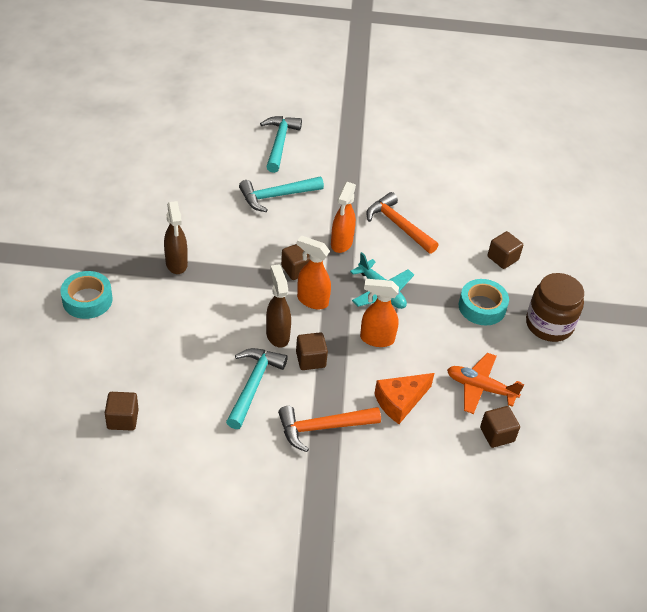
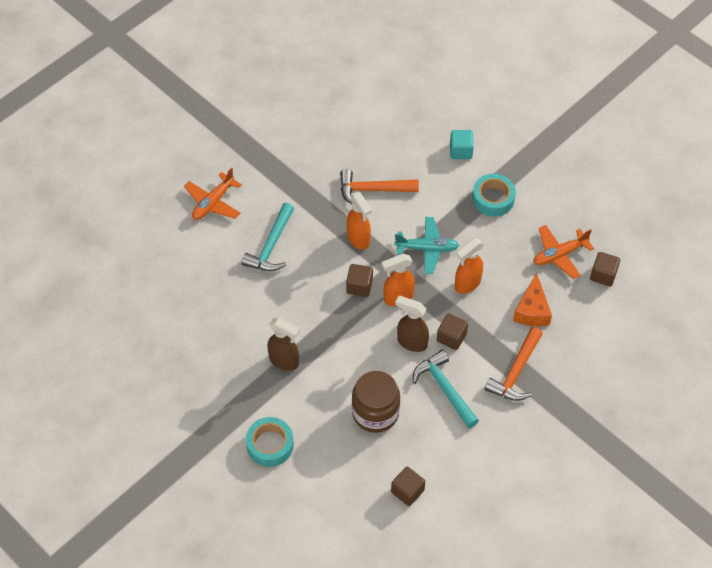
camera: 45 degrees left, 10 degrees up
turquoise hammer [260,116,302,173] -> orange plane [184,168,242,220]
brown cube [488,231,523,269] -> turquoise cube [450,130,474,159]
brown jar [526,273,584,342] -> brown jar moved to [352,371,400,433]

